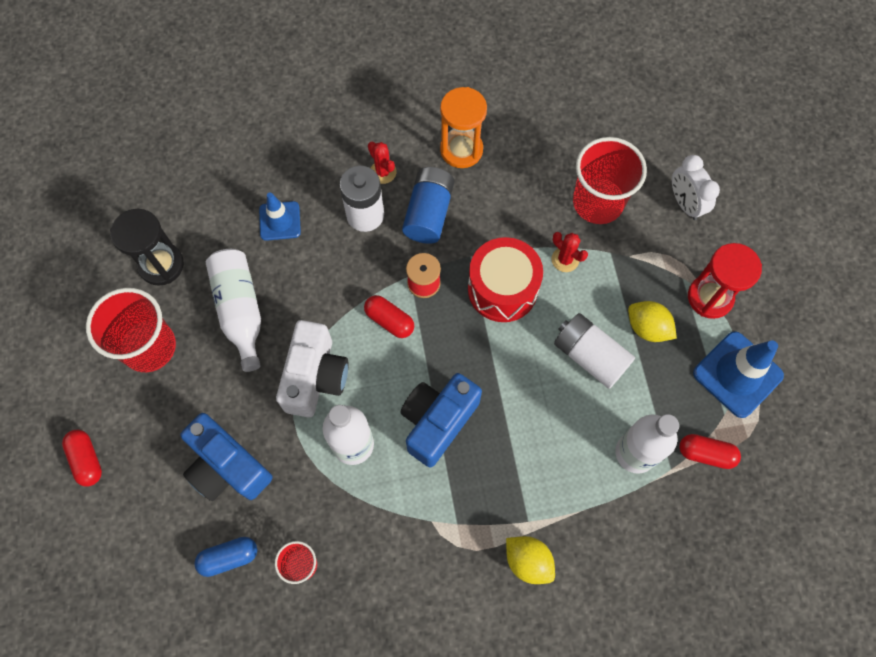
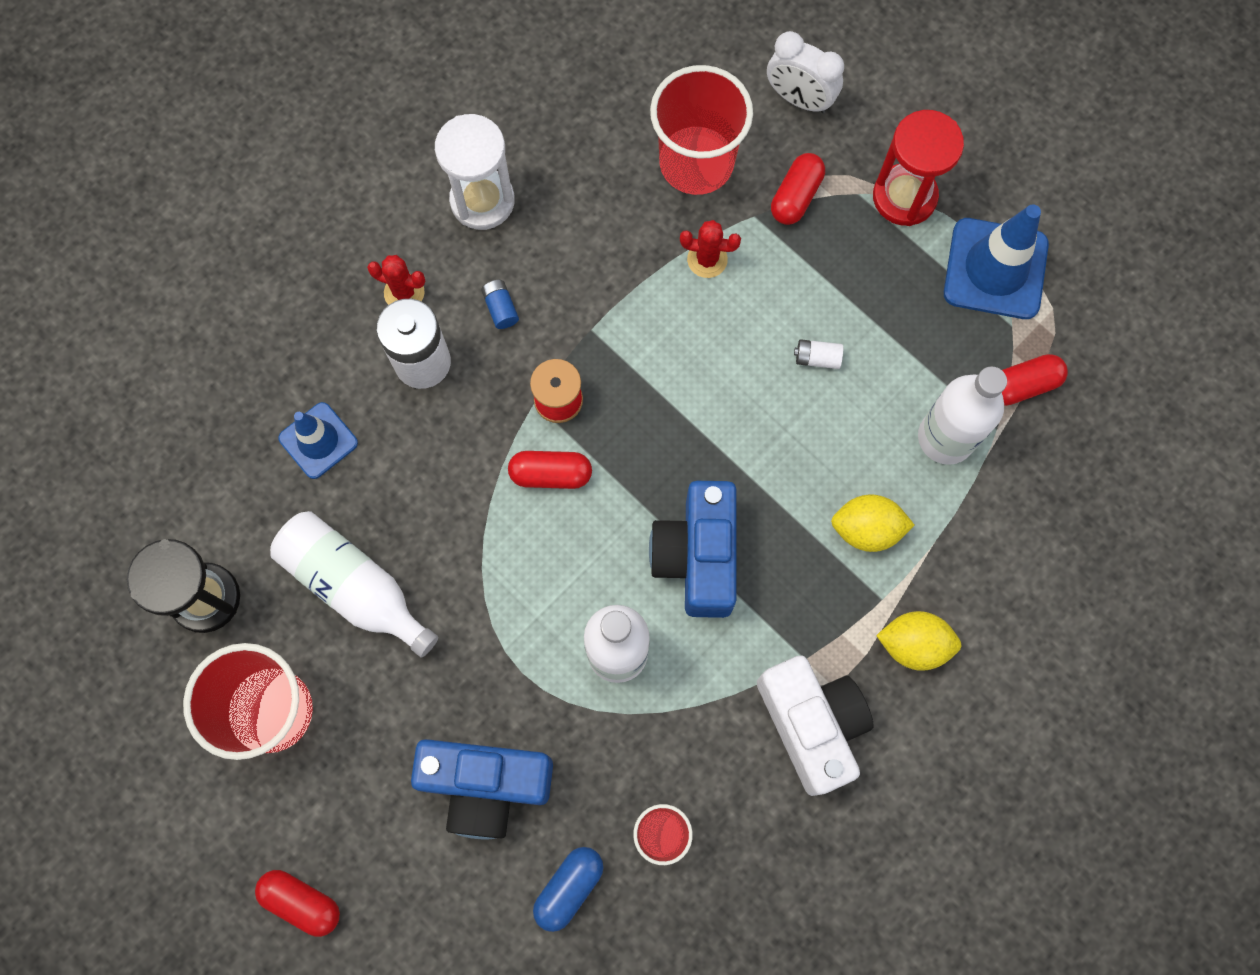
camera: 35 degrees left, 5 degrees up
white camera [276,320,349,417] -> white camera moved to [757,655,873,796]
blue battery [402,167,454,244] -> blue battery [481,280,519,329], size x0.44
orange hourglass [440,87,487,168] -> white hourglass [435,114,515,230]
red drum [468,237,543,322] -> none
white battery [554,313,635,389] -> white battery [794,339,843,369], size x0.44
yellow lemon [628,301,677,342] -> yellow lemon moved to [831,494,915,552]
none -> red capsule [771,153,825,225]

